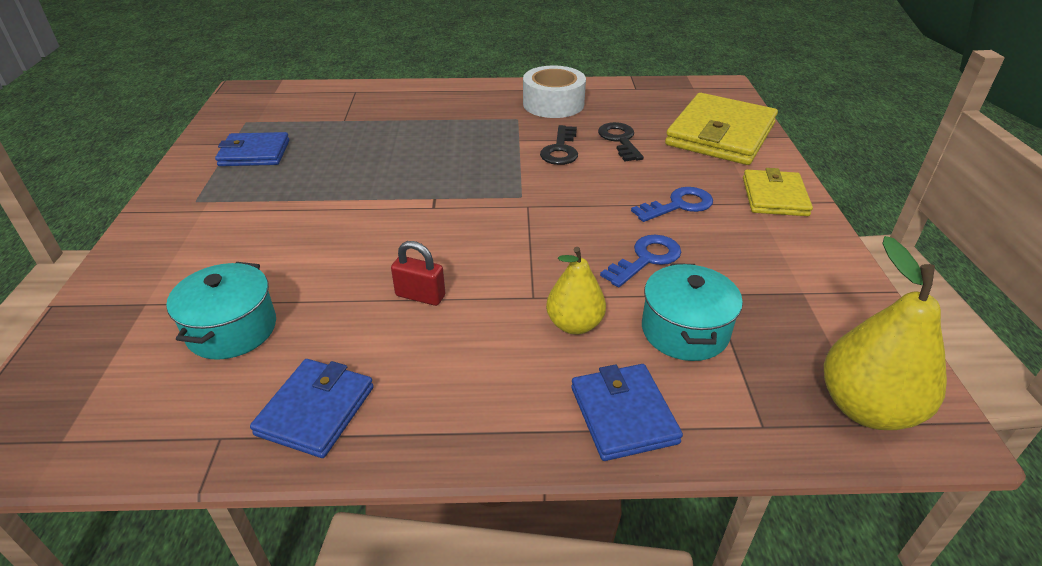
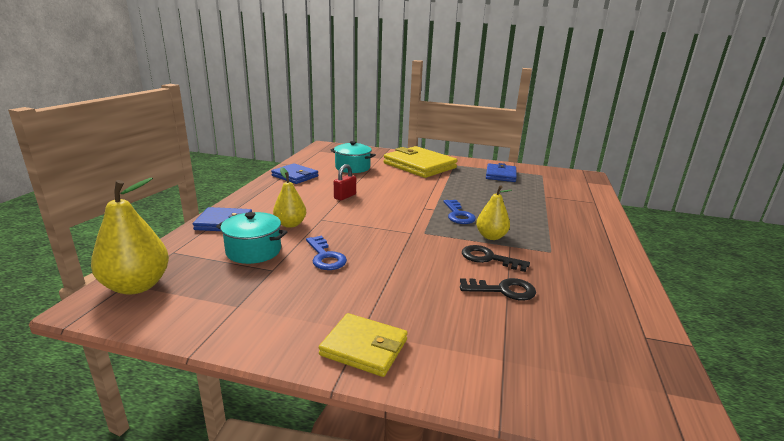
camera: 105 degrees right, 15 degrees down
white tape [523,66,586,118] -> none
blue key [631,187,713,222] -> blue key moved to [444,200,476,224]
yellow wallet [665,93,778,165] -> yellow wallet moved to [383,146,457,178]
none -> yellow pear [476,185,512,240]

